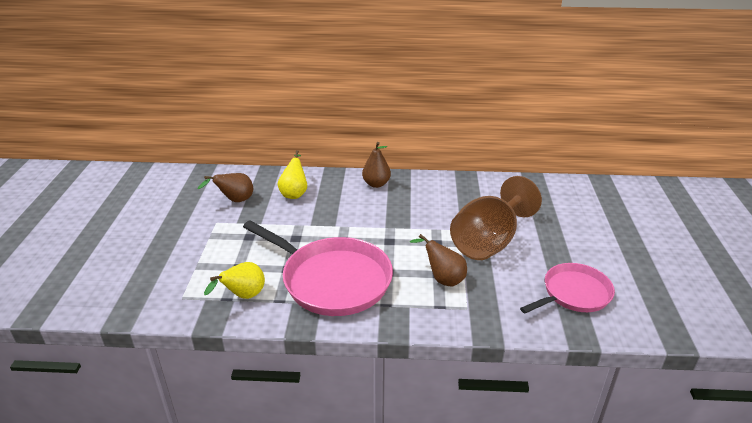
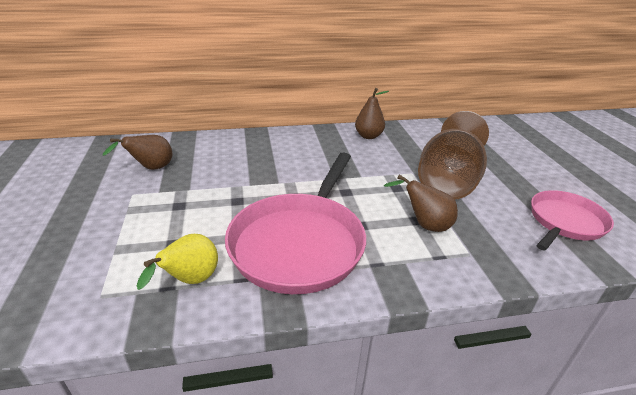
camera: 15 degrees left, 0 degrees up
pink pan [243,220,393,316] -> pink pan turned 90 degrees clockwise [225,152,366,294]
yellow pear [278,150,307,199] -> none
brown pear [362,142,391,188] -> brown pear moved to [355,88,389,139]

